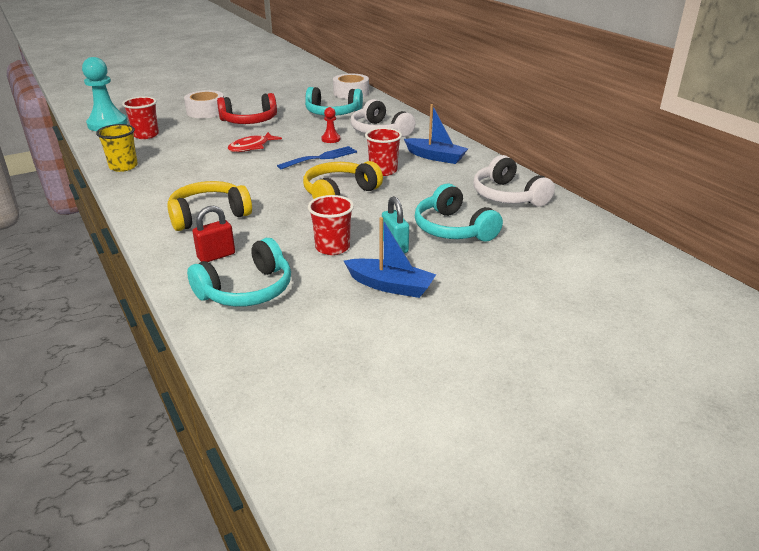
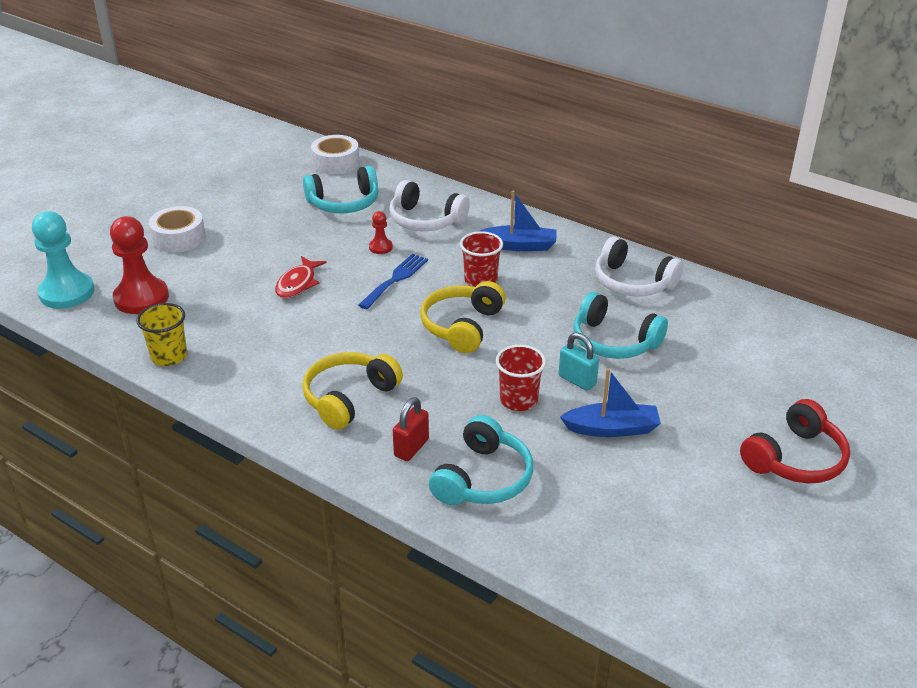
camera: 25 degrees left, 5 degrees up
red cup [122,96,159,139] -> red pawn [110,216,169,314]
red headphones [217,93,277,124] -> red headphones moved to [740,399,850,483]

